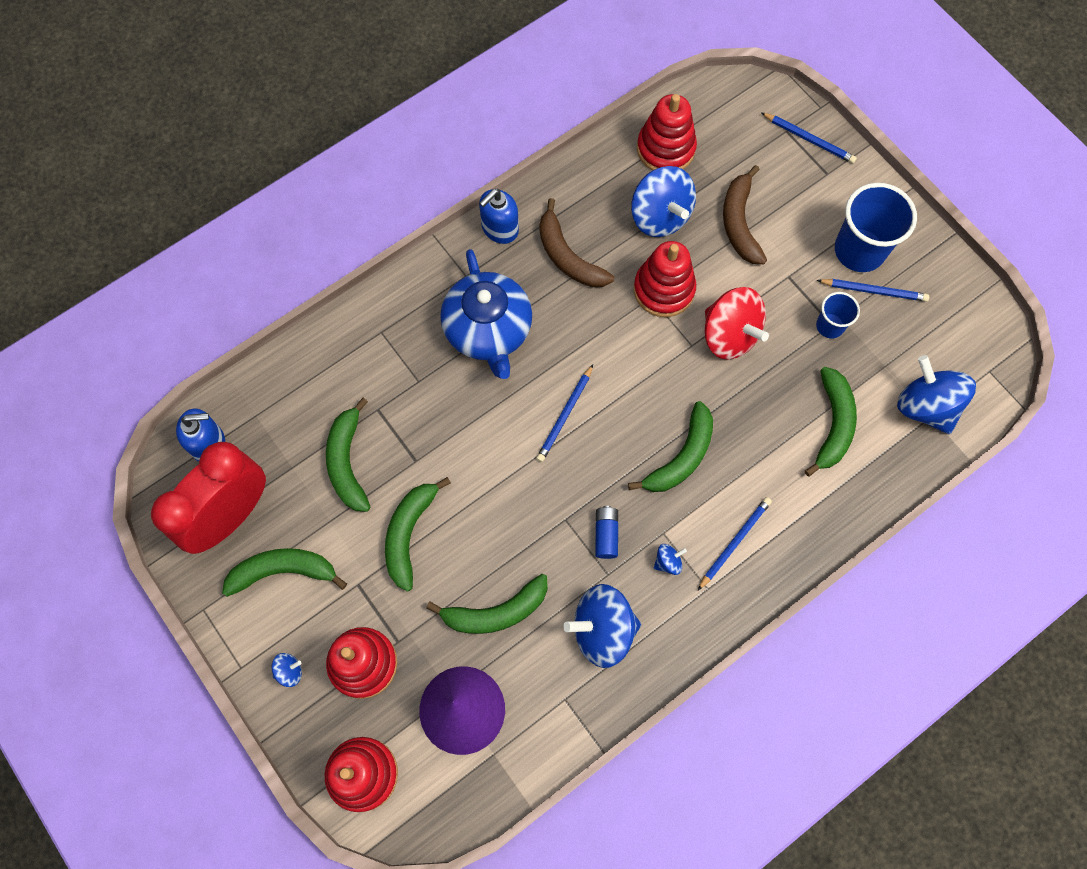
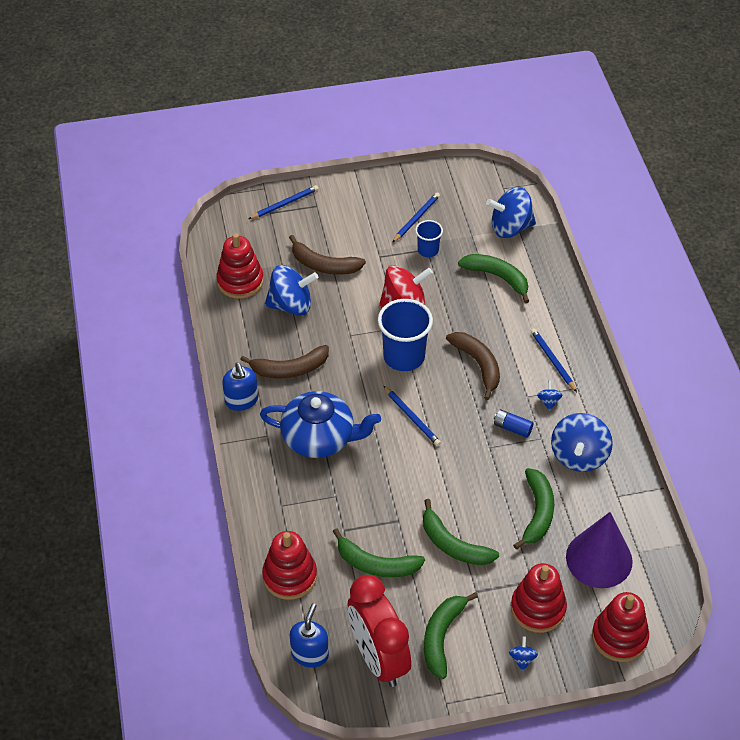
camera: 65 degrees left, 20 degrees down
green banana [628,401,713,492] -> brown banana [446,332,500,400]
red stacking toy [634,241,696,317] -> red stacking toy moved to [262,531,317,600]
blue cup [835,183,917,272] -> blue cup moved to [378,299,433,371]

